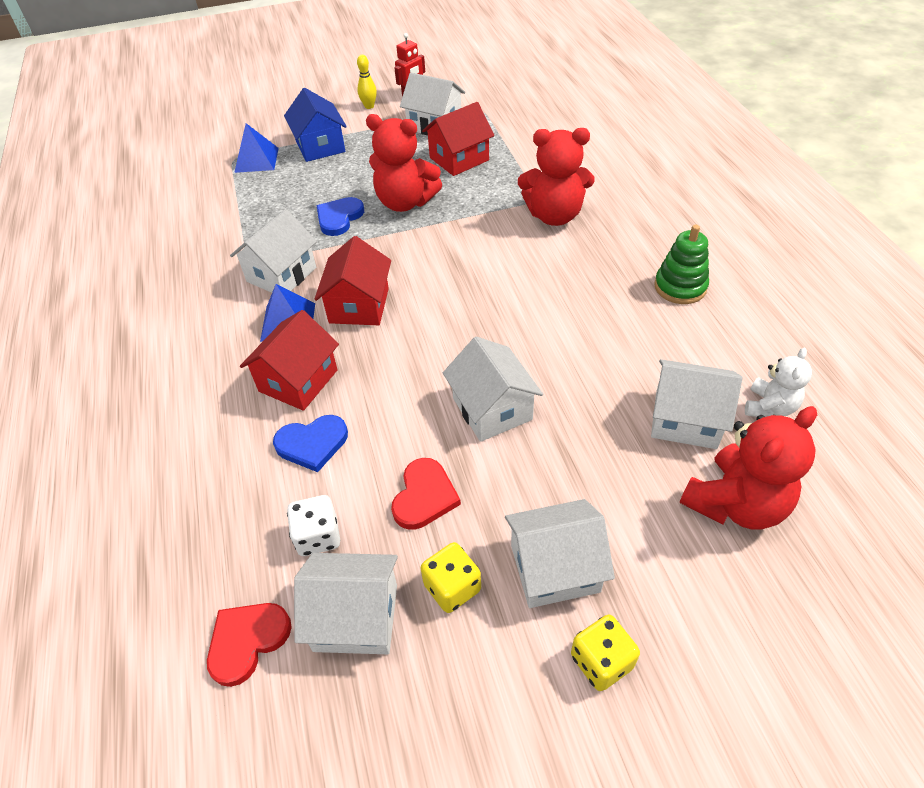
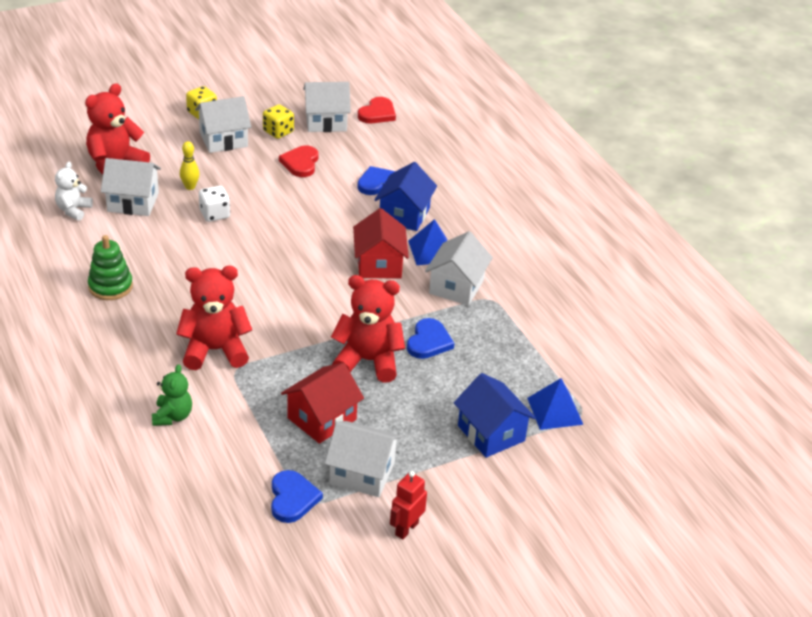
camera: 165 degrees right, 10 degrees down
red house [240,310,339,411] -> blue house [375,162,437,231]
white dice [287,495,340,556] -> white dice moved to [199,186,230,222]
yellow bowling pin [357,55,377,109] -> yellow bowling pin moved to [180,141,199,190]
white house [443,336,543,442] -> none
none -> green teddy bear [152,364,192,426]
none -> blue heart [271,470,323,523]

